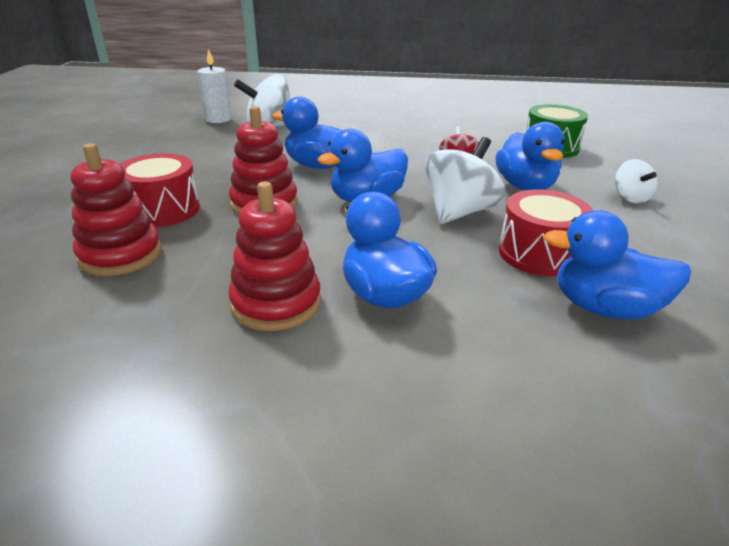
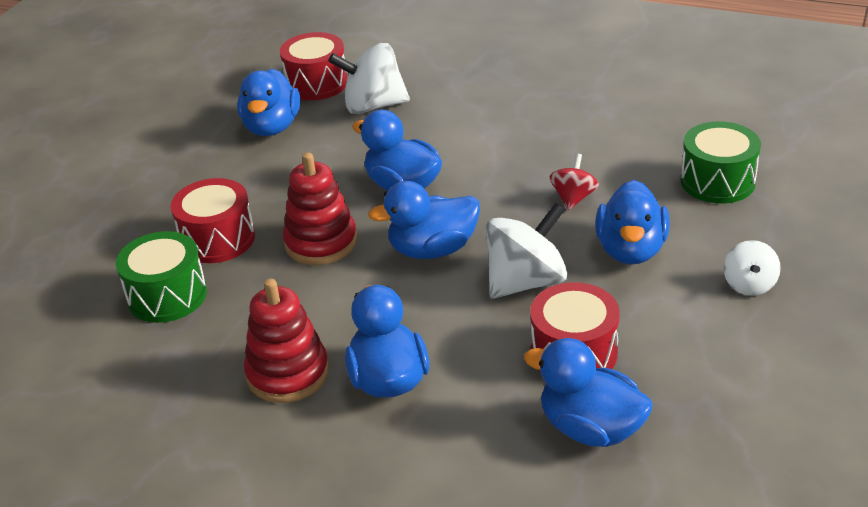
camera: 20 degrees right, 5 degrees up
red stacking toy [70,143,162,276] -> green drum [116,231,207,323]
white candle [197,49,232,123] -> red drum [280,32,348,100]
none -> blue duck [237,69,300,136]

